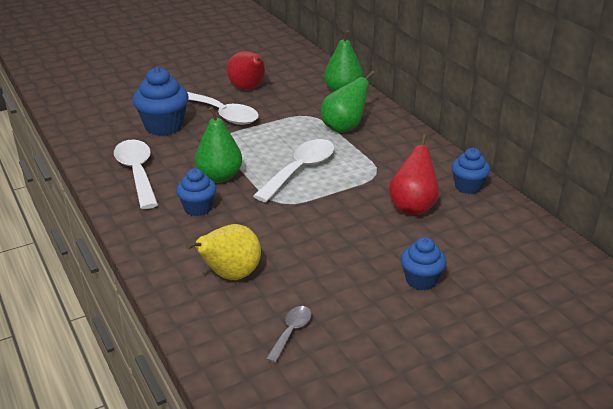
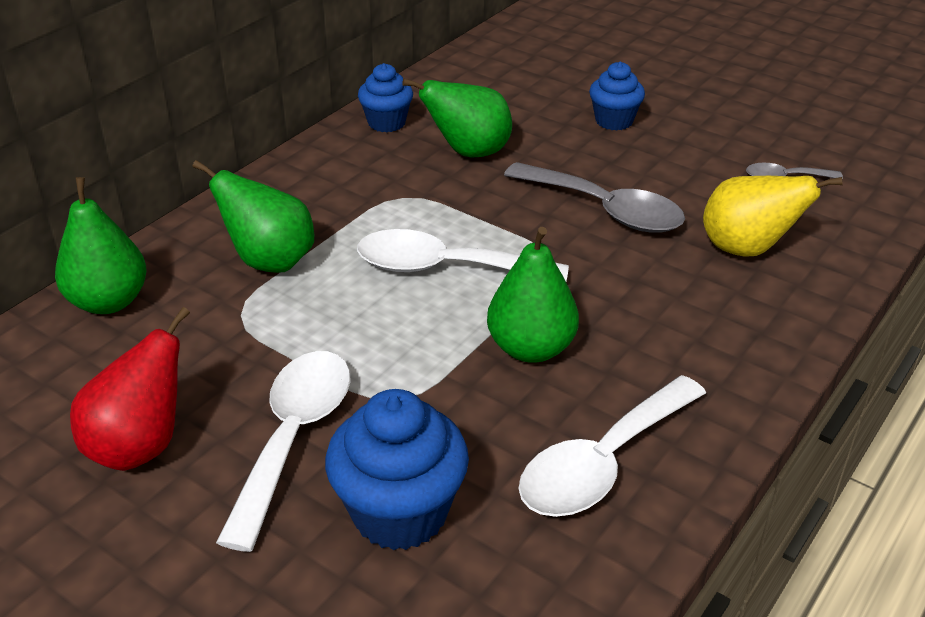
camera: 115 degrees left, 5 degrees up
blue cupcake [176,168,216,216] -> none
red pear [389,134,439,215] -> green pear [402,79,512,157]
none -> grey spoon [504,162,685,233]

